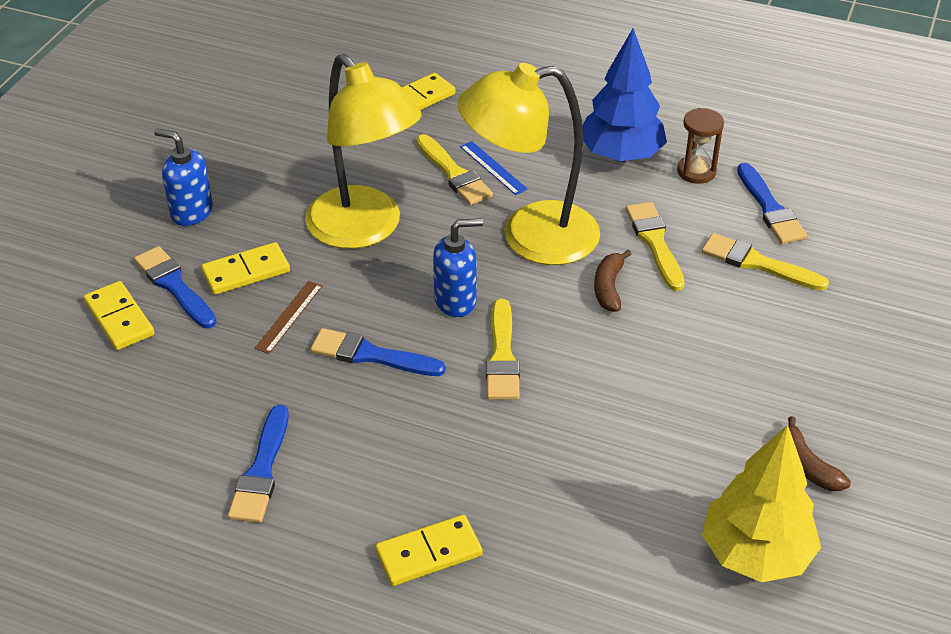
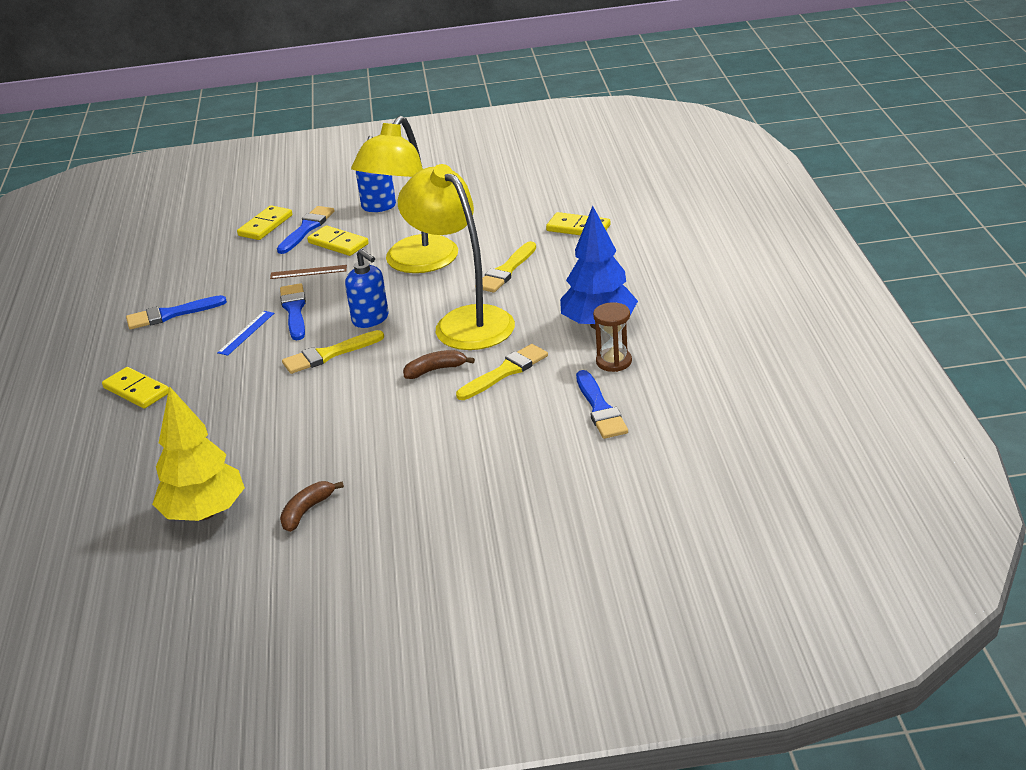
camera: 65 degrees right, 10 degrees down
blue ruler [460,141,528,195] -> blue ruler moved to [217,311,274,356]
yellow brush [702,233,829,291] -> none
blue brush [737,163,807,244] -> blue brush turned 60 degrees counterclockwise [576,370,628,439]

